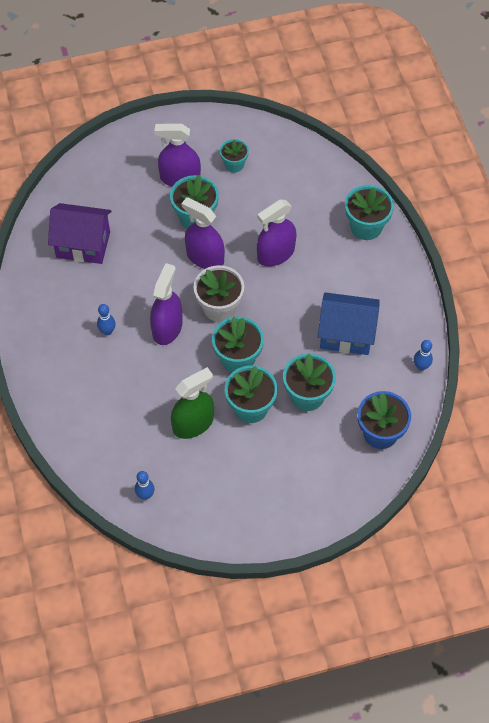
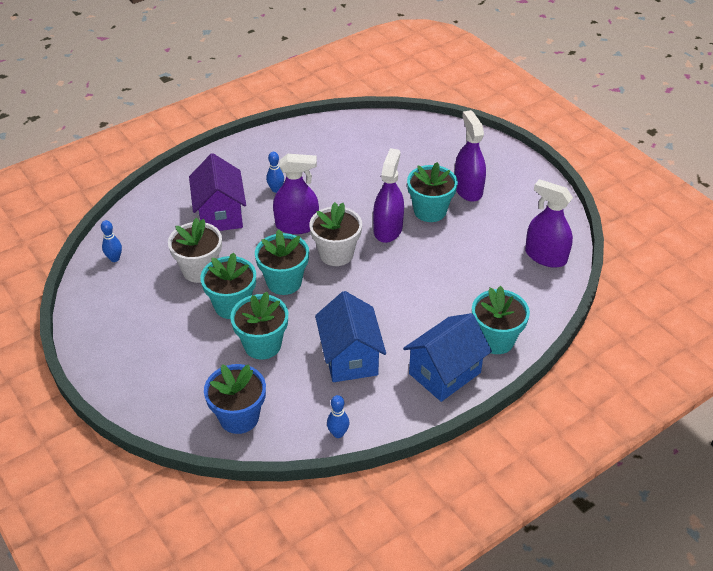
camera: 70 degrees right, 15 degrees down
purple house [48,203,112,264] -> purple house moved to [189,153,246,231]
green spray bottle [171,367,214,439] -> white flower pot [168,217,222,283]
turquoise flower pot [220,139,249,173] -> none
purple spray bottle [257,199,297,267] -> purple spray bottle moved to [525,179,573,268]
none -> blue house [403,313,492,402]

